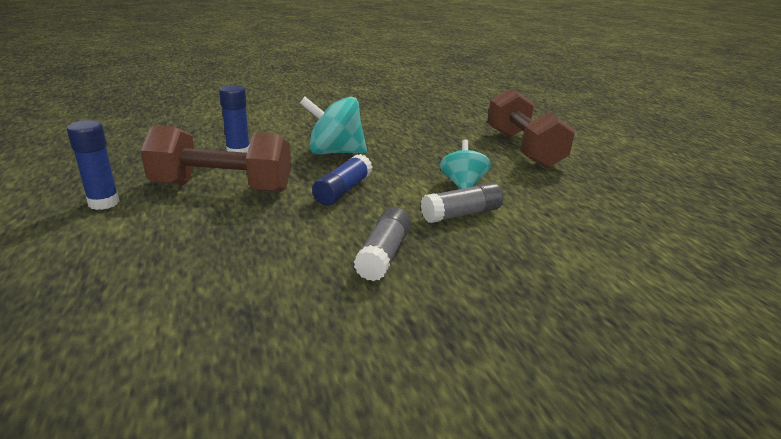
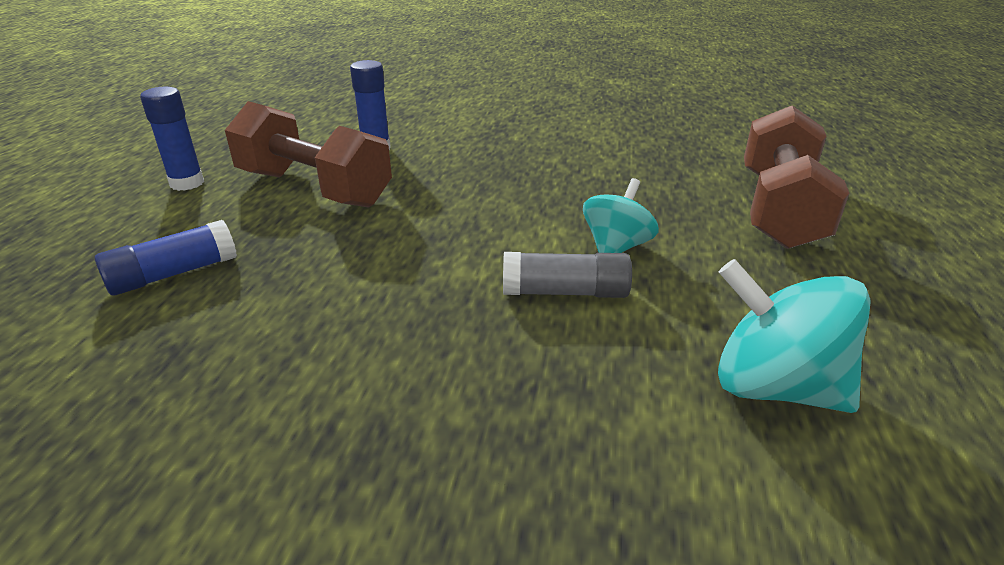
camera: 30 degrees right, 5 degrees up
turquoise spinning top [300,97,367,155] -> turquoise spinning top moved to [718,259,871,413]
blue glue stick [312,154,372,205] -> blue glue stick moved to [95,220,237,295]
grey glue stick [354,207,411,281] -> none

